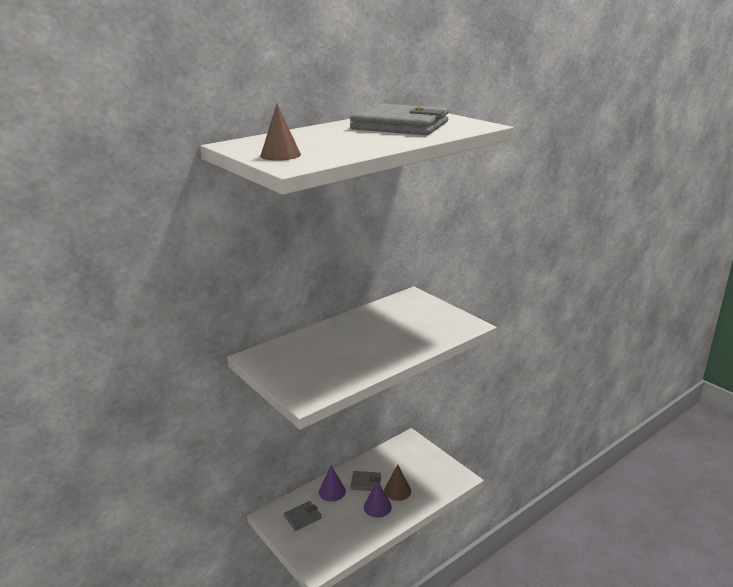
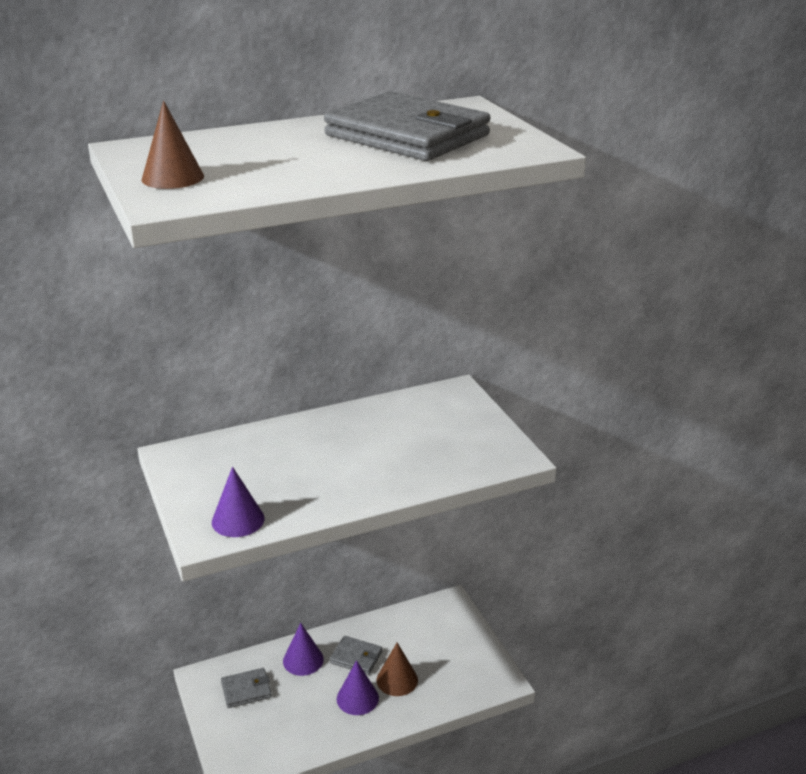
camera: 15 degrees right, 5 degrees up
none -> purple cone [212,467,265,537]

